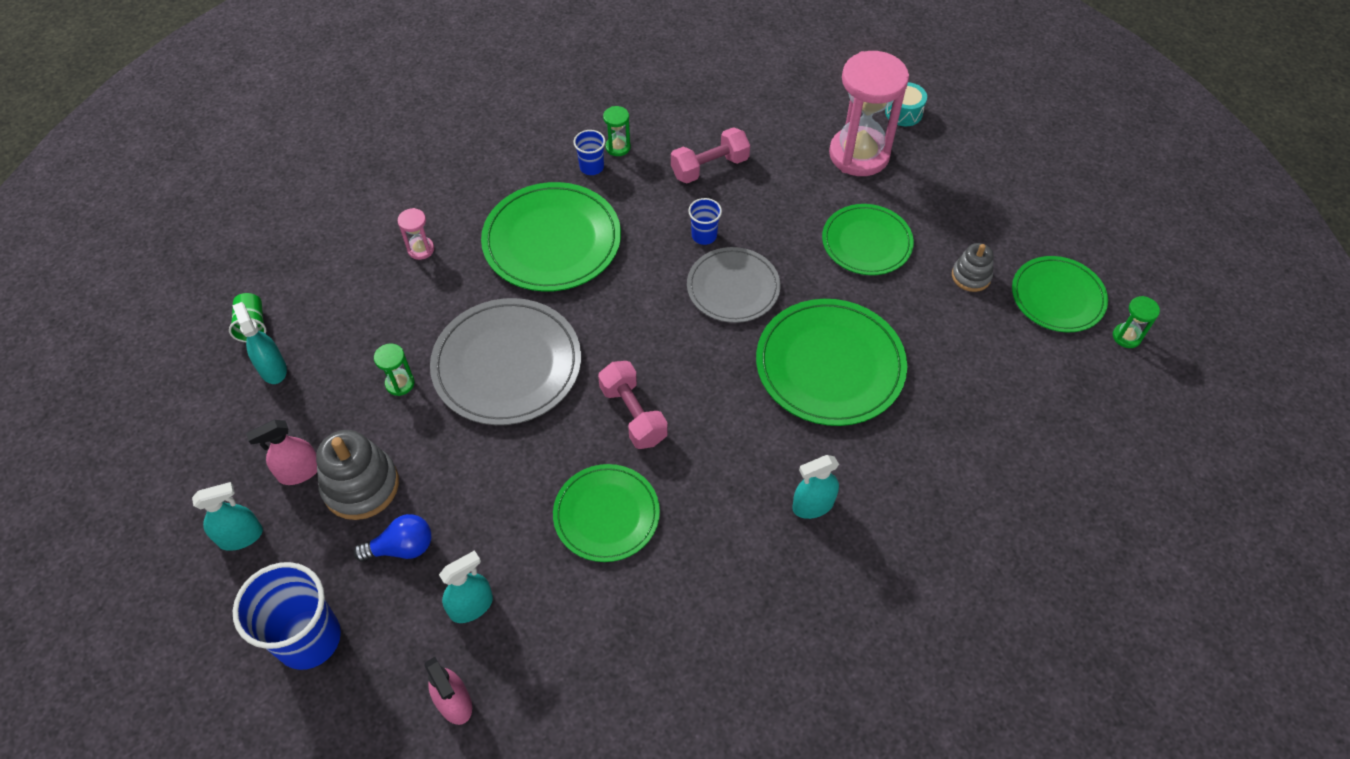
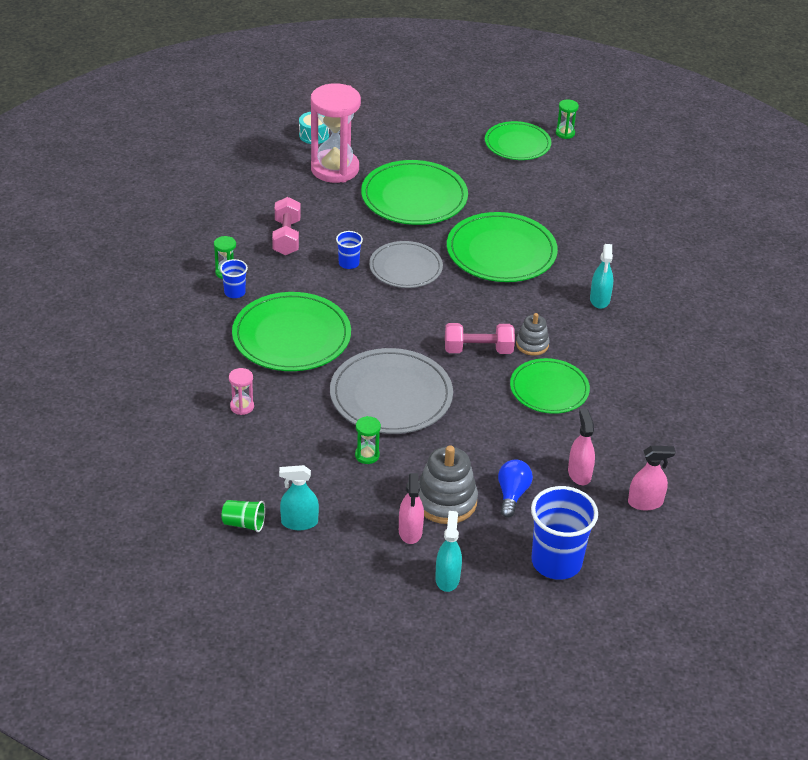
camera: 65 degrees left, 15 degrees down
turquoise spray bottle [439,550,493,623] -> pink spray bottle [568,408,595,485]
green plate [822,204,914,275] -> green plate [361,160,468,225], size x1.53
grey stacking toy [952,243,994,292] -> grey stacking toy moved to [516,313,549,356]

